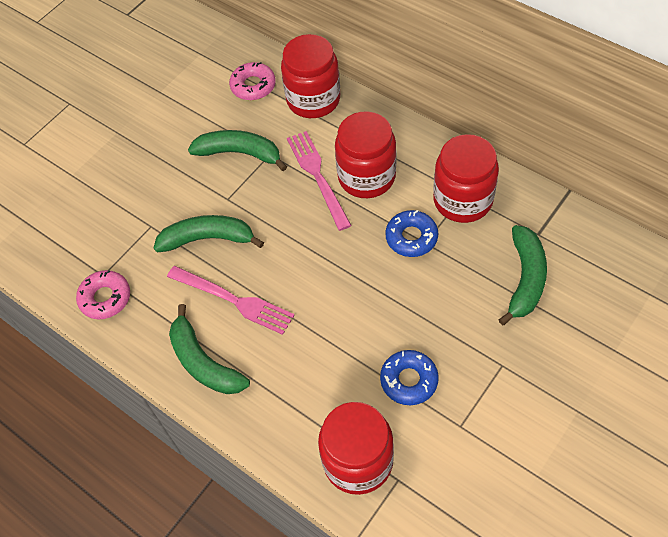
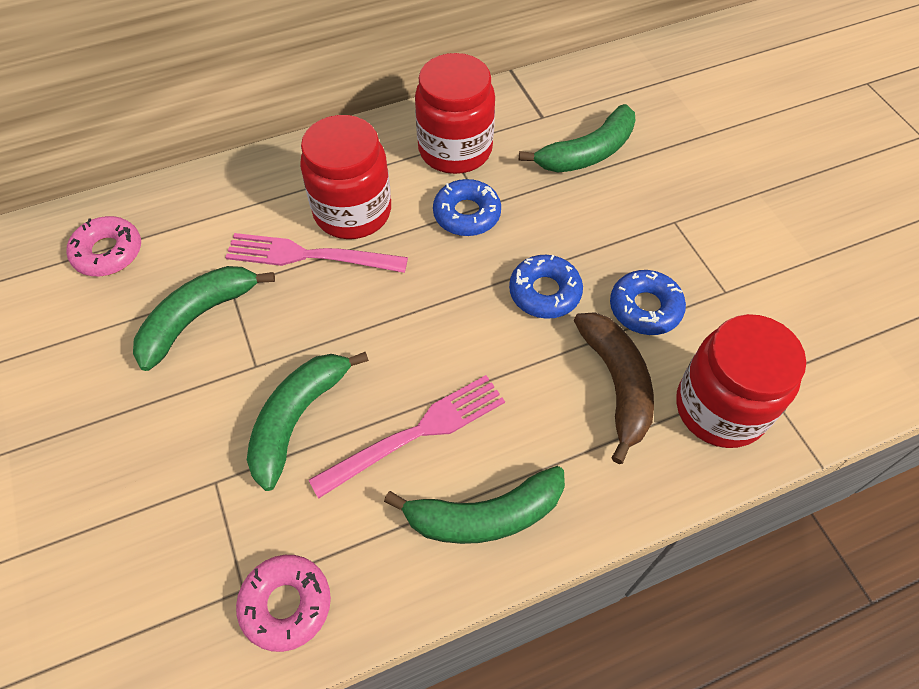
camera: 65 degrees left, 0 degrees up
red jar [281,34,340,118] -> none
green banana [499,225,547,325] -> green banana turned 105 degrees clockwise [518,104,636,173]
none -> blue donut [509,254,583,319]
none -> brown banana [574,312,654,464]

